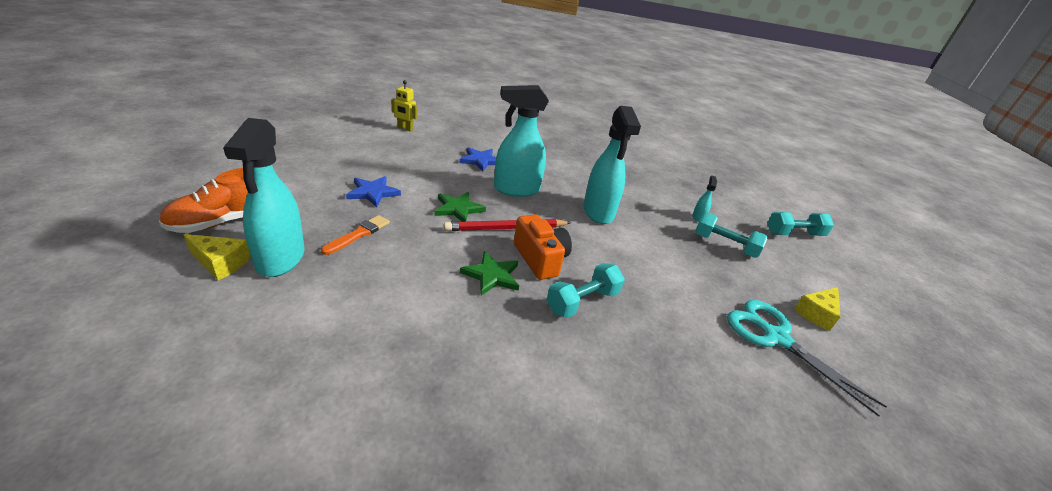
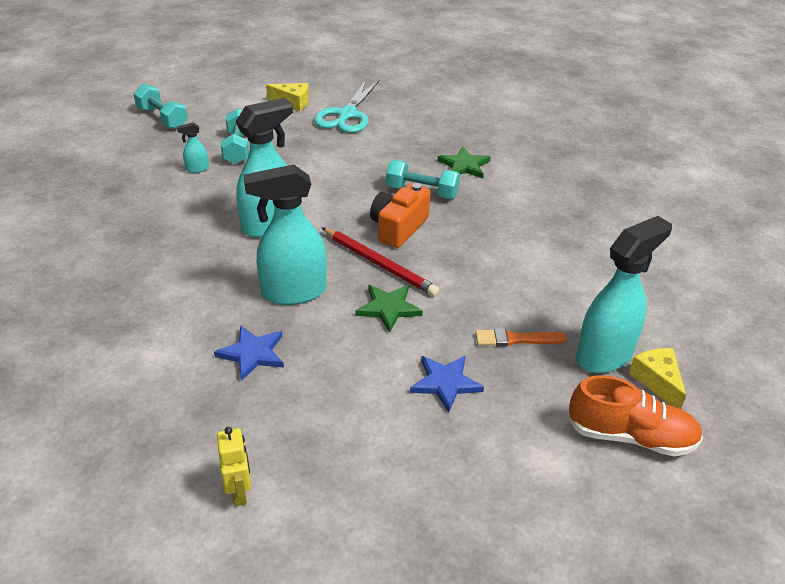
camera: 120 degrees left, 5 degrees up
green star [460,251,519,296] -> green star moved to [438,147,491,178]
turquoise spray bottle [494,85,549,197] -> turquoise spray bottle turned 120 degrees clockwise [243,164,327,305]

